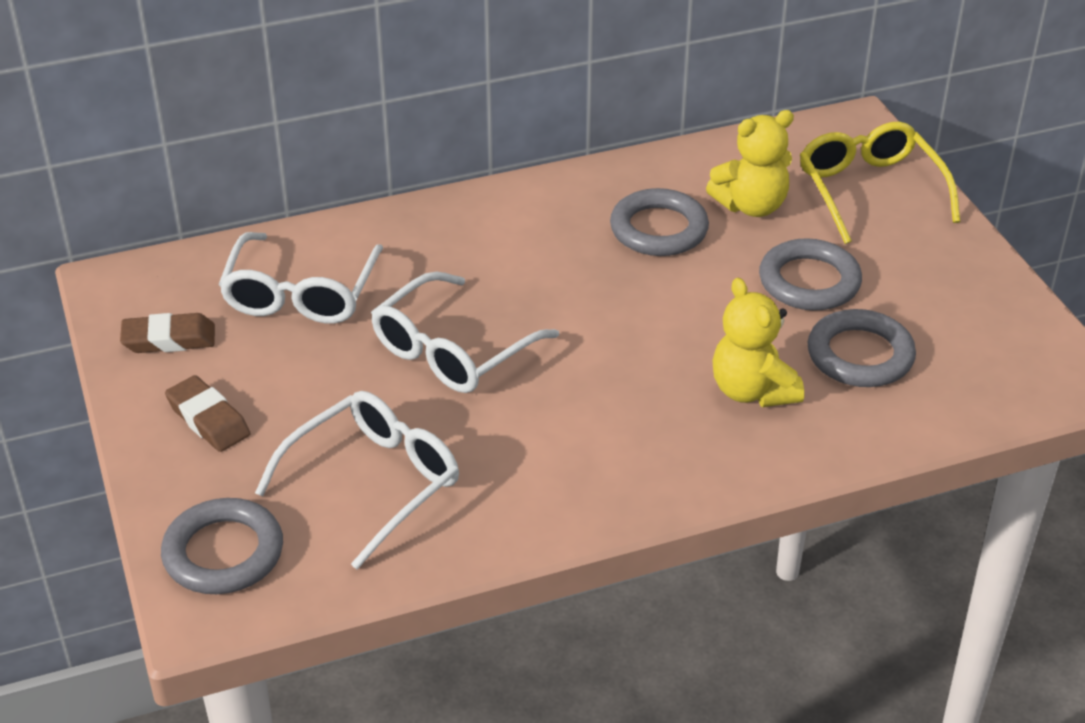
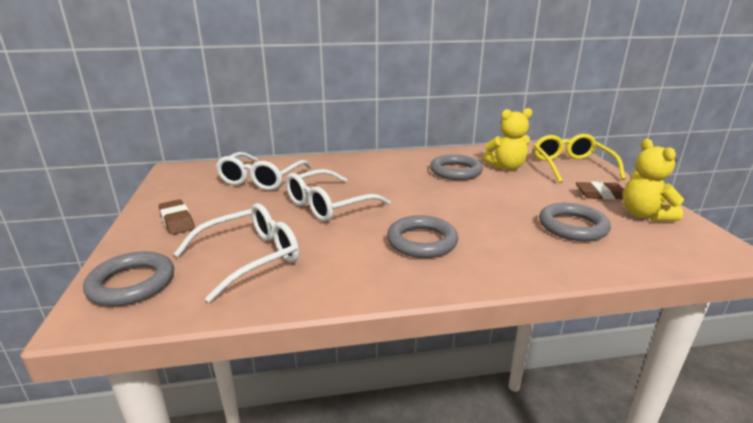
camera: 10 degrees right, 15 degrees down
brown eraser [120,313,215,353] -> brown eraser moved to [576,181,624,200]
yellow teddy bear [712,278,804,407] -> yellow teddy bear moved to [623,139,684,221]
grey ring [759,238,862,311] -> grey ring moved to [387,215,458,258]

